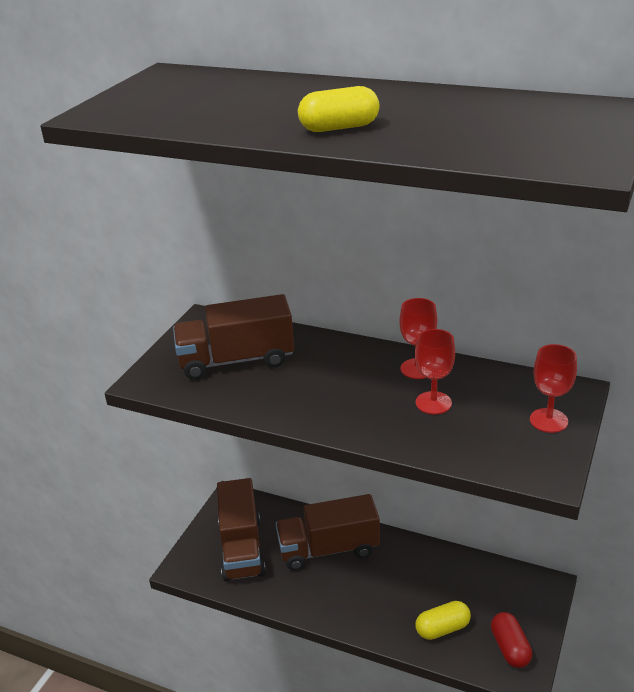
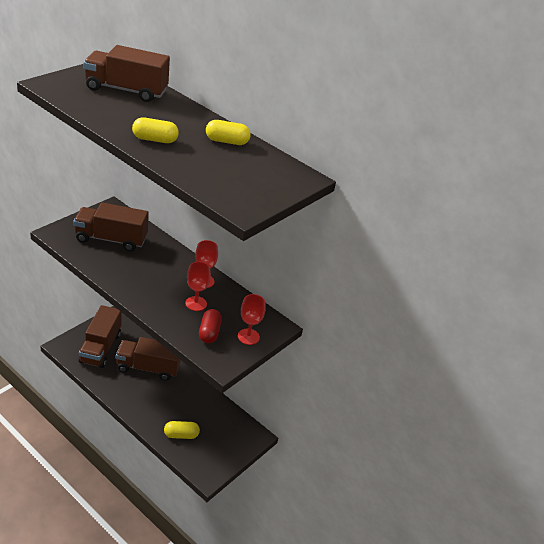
camera: 10 degrees right, 5 degrees up
red capsule [491,612,532,668] -> red capsule moved to [199,309,222,343]
none -> brown truck [83,45,170,102]
none -> yellow capsule [206,120,251,145]

